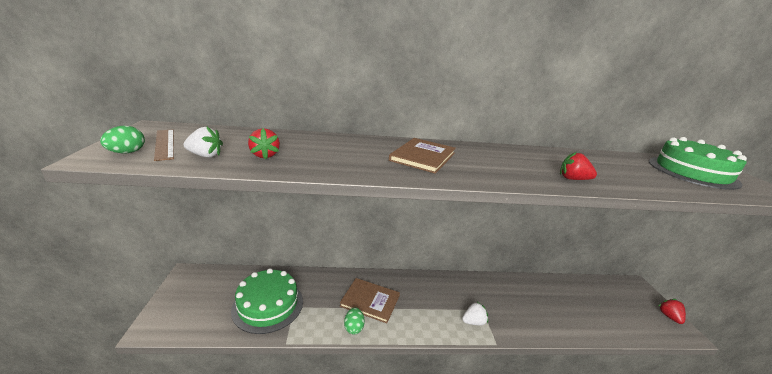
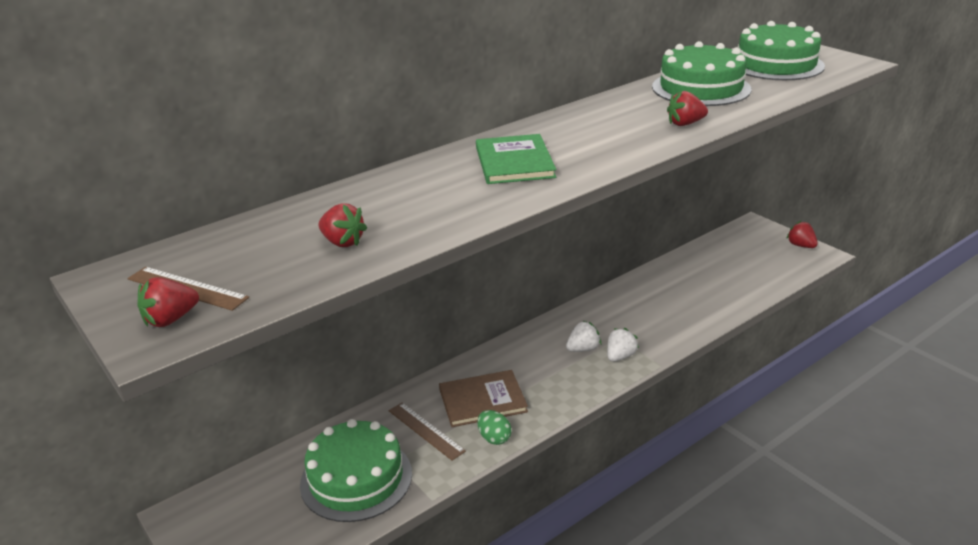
camera: 30 degrees left, 5 degrees up
green egg [100,126,145,153] -> red strawberry [138,277,199,327]
white strawberry [184,127,223,158] -> white strawberry moved to [566,321,601,352]
brown book [389,138,456,174] -> green book [476,134,556,184]
none -> brown ruler [389,402,466,461]
none -> green cake [652,41,752,106]

